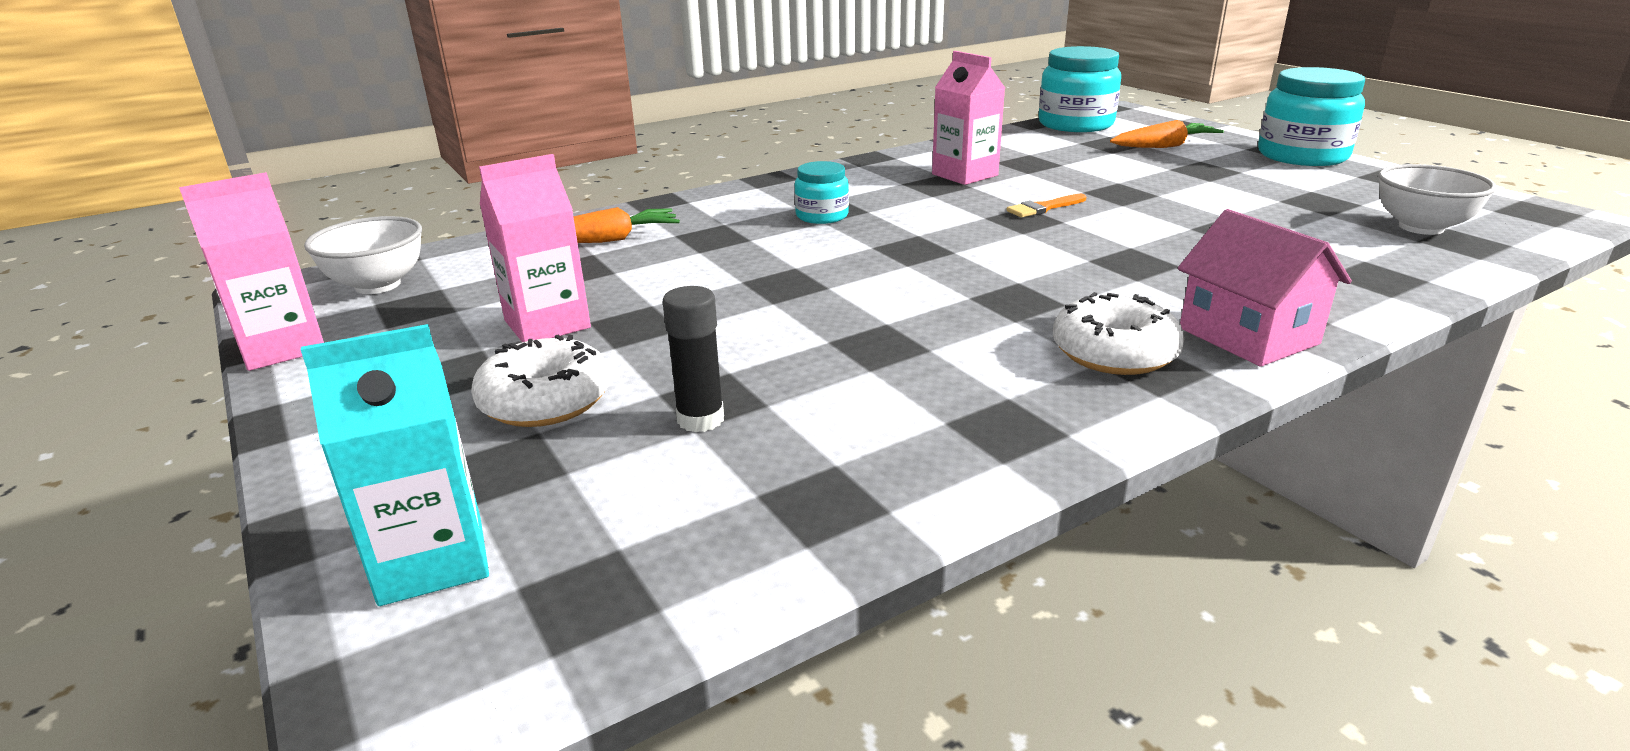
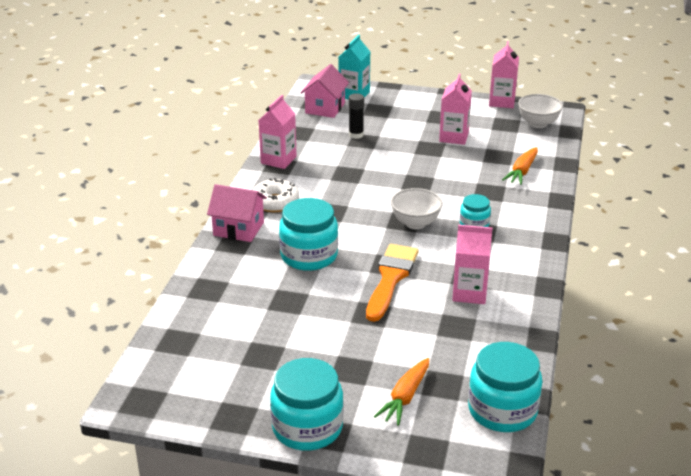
camera: 135 degrees right, 5 degrees up
white donut [471,335,610,427] -> none
orange brush [1006,194,1086,218] -> orange brush [366,244,418,322], size x2.16
white bowl [1379,164,1497,235] -> white bowl moved to [391,188,443,229]
none -> pink carton [259,95,297,169]
none -> turquoise jar [279,198,338,271]
none -> pink house [300,64,349,118]

